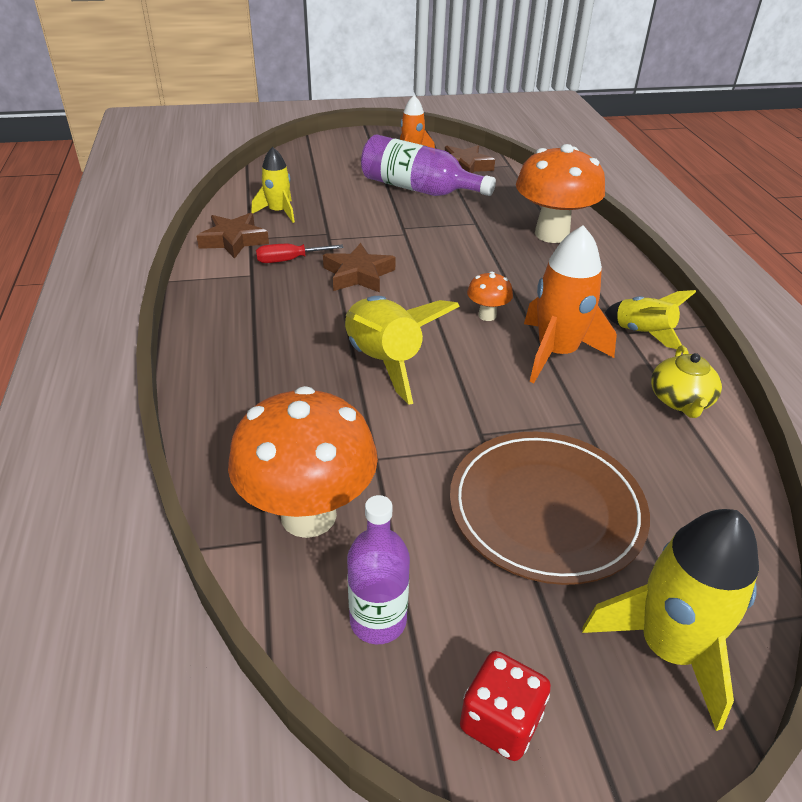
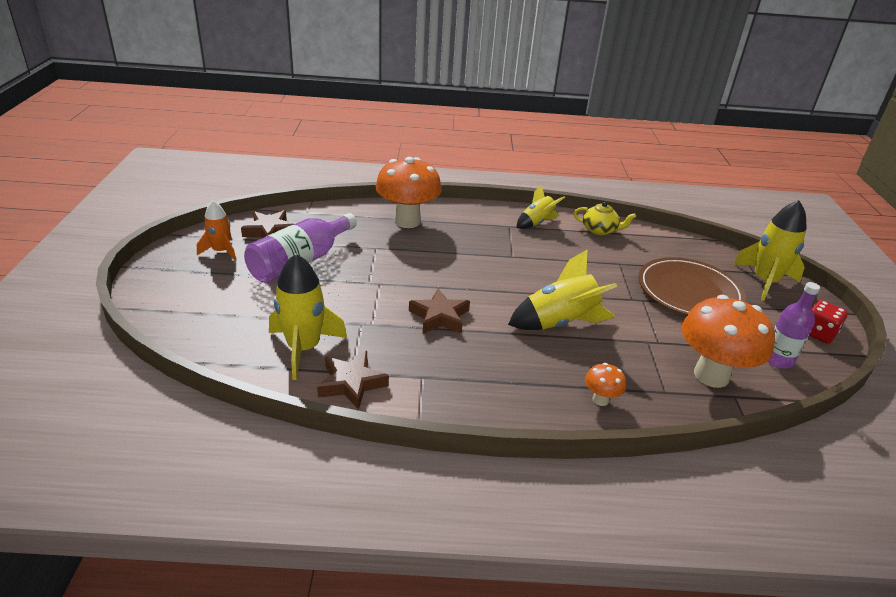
camera: 80 degrees left, 5 degrees down
yellow rocket [251,147,295,223] -> yellow rocket [269,254,347,380], size x1.62
red screwdriver [256,244,344,263] -> none
orange mushroom [467,271,513,321] -> orange mushroom moved to [585,363,626,406]
orange rocket [524,225,617,383] -> none

